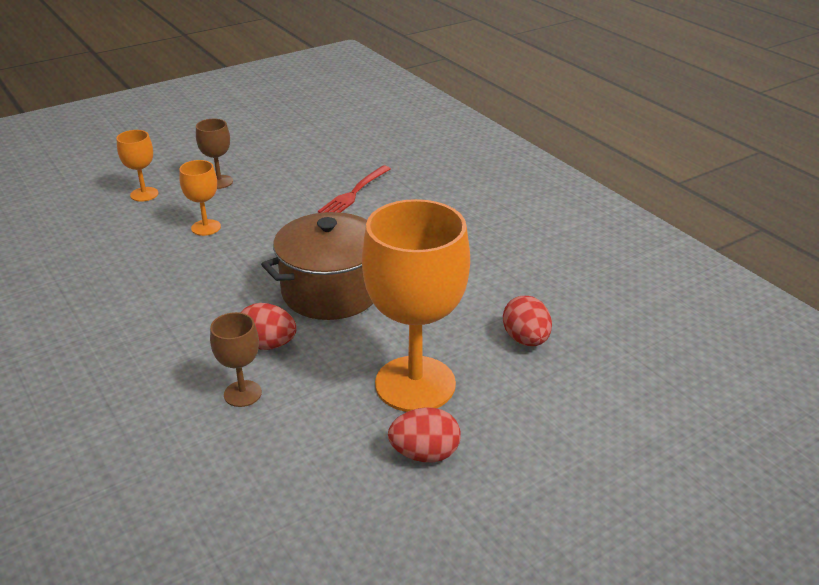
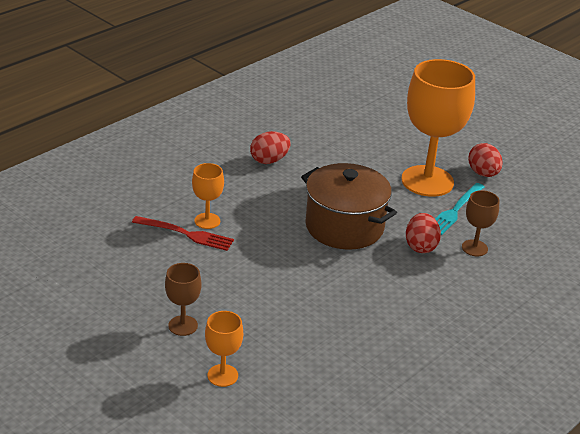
camera: 105 degrees left, 0 degrees up
orange goblet [179,160,221,236] -> orange goblet moved to [192,163,224,229]
red egg [503,296,552,346] -> red egg moved to [250,131,291,164]
none -> turquoise fork [435,183,484,235]

